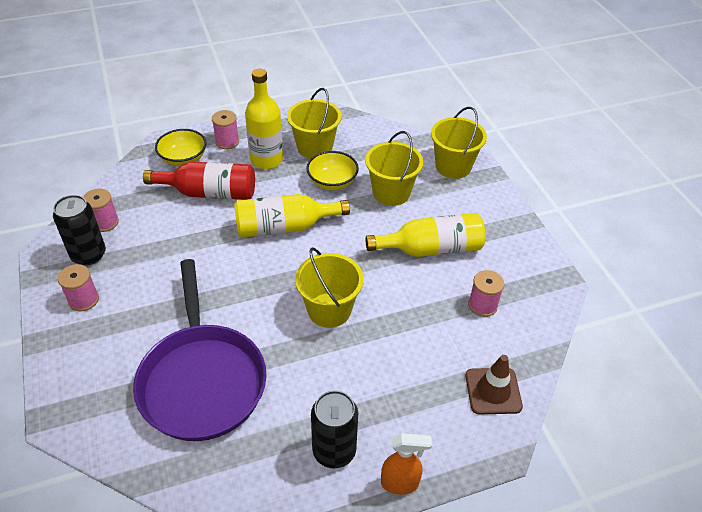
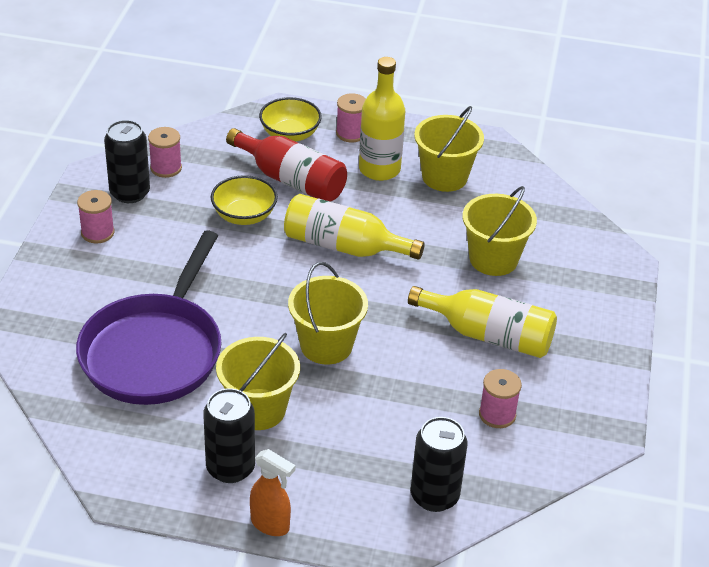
camera: 30 degrees right, 5 degrees down
yellow bowl [306,151,359,190] -> yellow bowl moved to [211,175,278,225]
yellow bucket [431,107,487,179] -> yellow bucket moved to [216,333,300,430]
brown traffic cone [465,355,523,415] -> black can [411,417,467,512]

